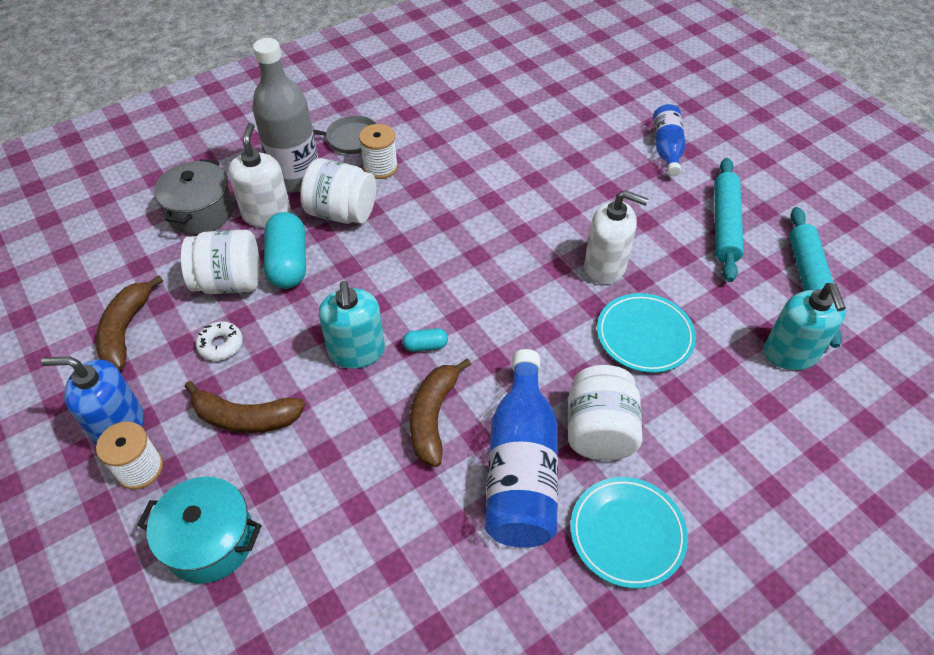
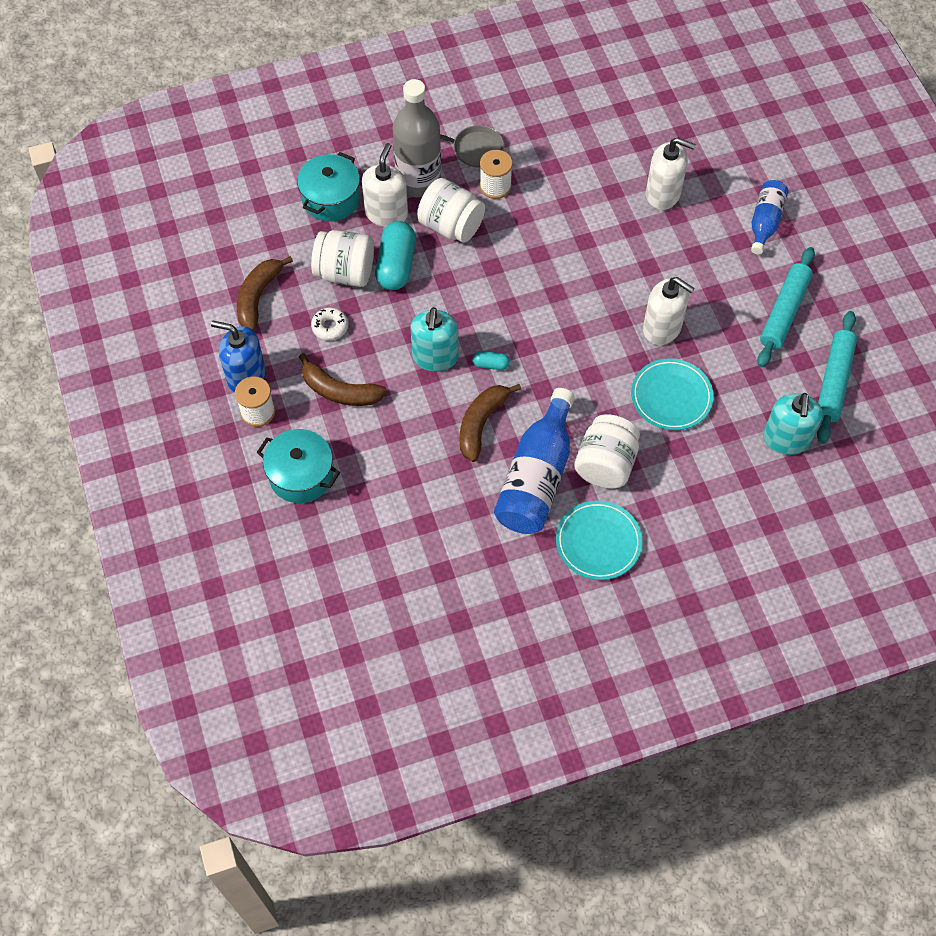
camera: 15 degrees right, 10 degrees up
grey pot [154,159,234,235] -> turquoise pot [297,152,360,222]
none -> white soap dispenser [646,137,696,210]

